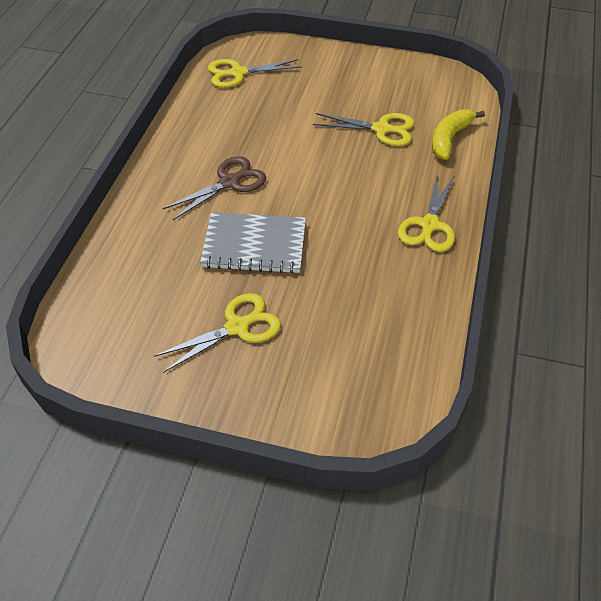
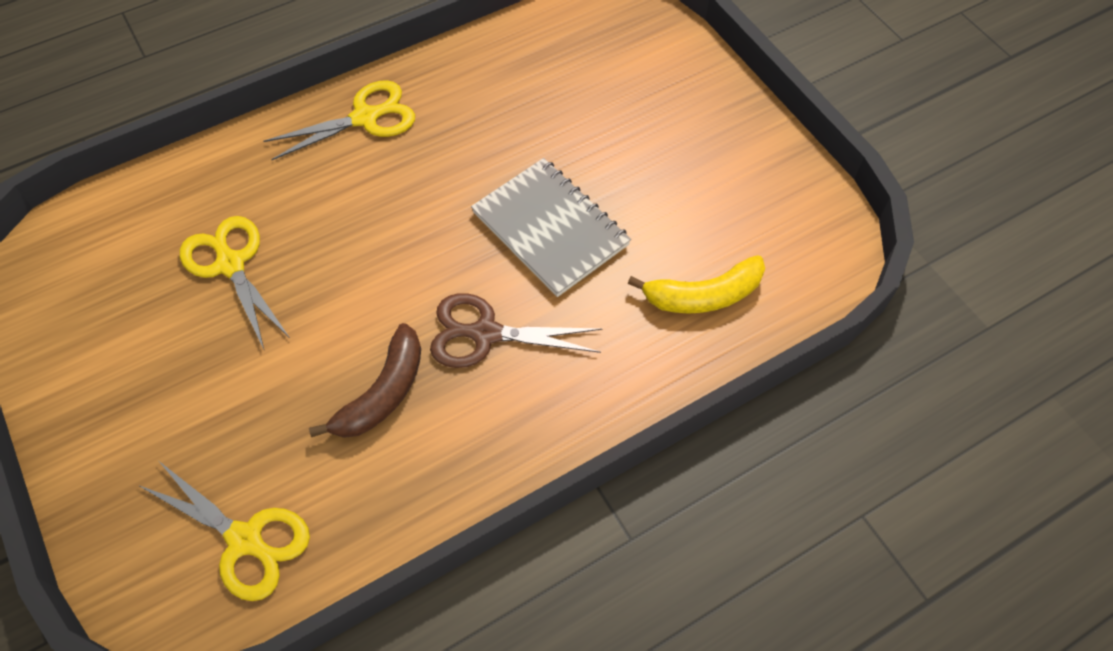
camera: 135 degrees left, 10 degrees up
yellow scissors [154,293,281,373] -> none
yellow banana [432,109,485,160] -> yellow banana moved to [628,255,765,314]
none -> brown banana [309,323,421,438]

